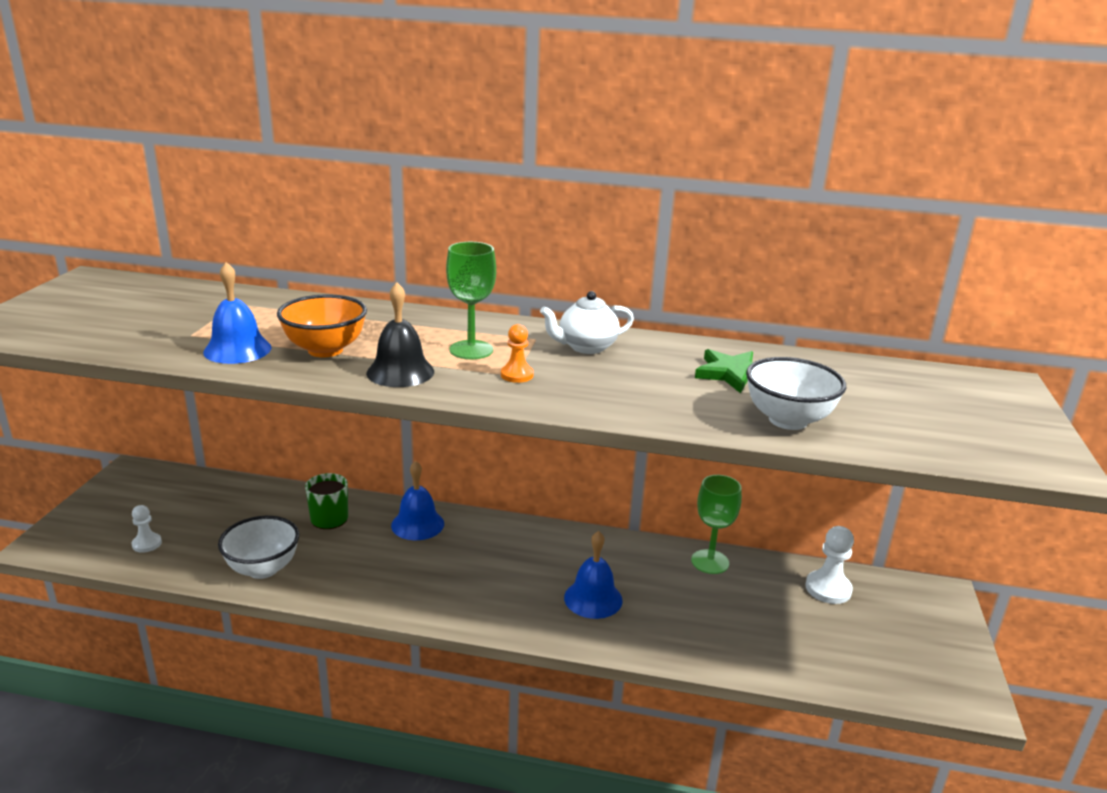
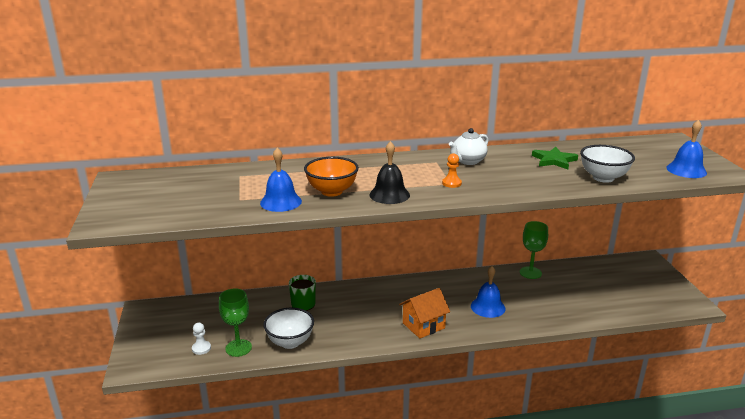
camera: 20 degrees left, 0 degrees up
blue bell [391,461,444,540] -> blue bell moved to [666,120,707,178]
green goblet [446,242,496,359] -> green goblet moved to [219,288,252,357]
white pawn [805,526,854,604] -> none
none -> orange house [399,288,450,339]

